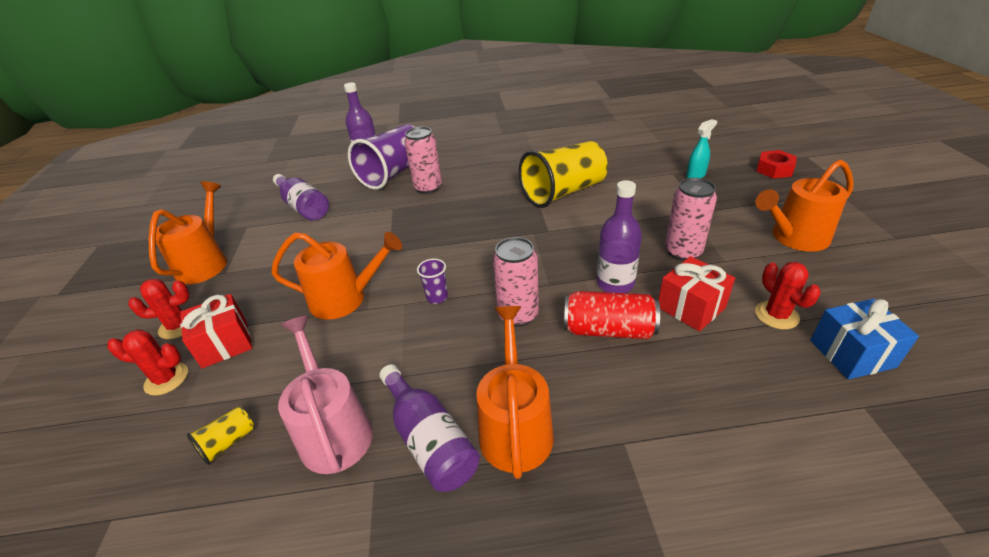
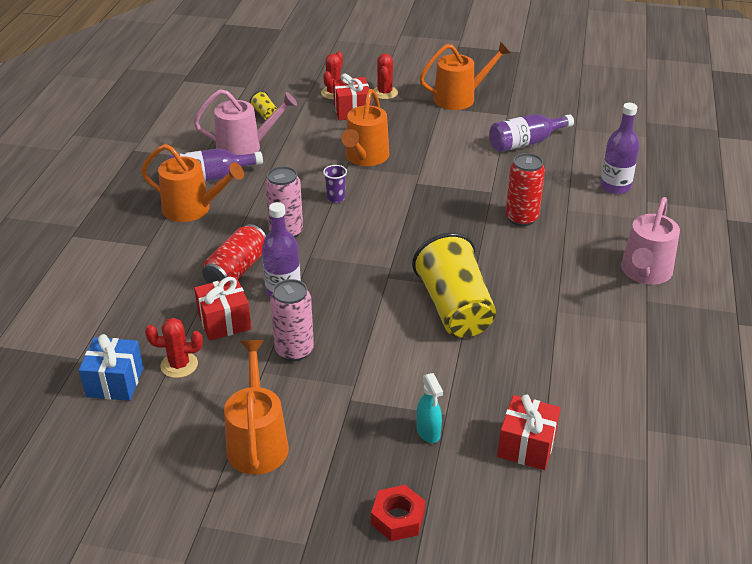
camera: 105 degrees right, 0 degrees up
orange watering can [149,181,227,284] -> orange watering can turned 45 degrees counterclockwise [419,42,510,110]
purple cup [348,124,414,190] -> none
pink can [404,127,442,194] -> red can [506,153,545,226]
none -> red gift [497,394,561,470]
none -> pink watering can [621,197,680,285]

